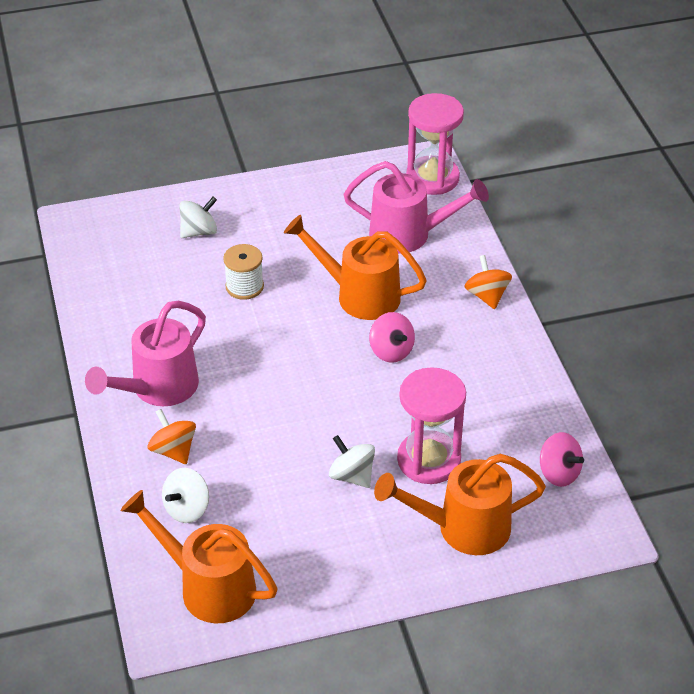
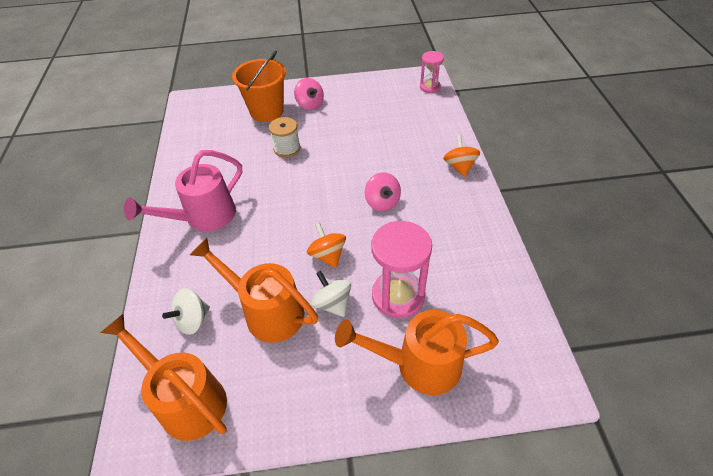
camera: 10 degrees right, 5 degrees up
orange spinning top [148,409,196,464] -> orange spinning top moved to [307,223,346,268]
white spinning top [179,197,217,238] -> orange bucket [232,50,286,122]
orange watering can [284,215,427,320] -> orange watering can moved to [190,238,318,343]
pink watering can [343,161,489,254] -> none
pink hourglass [406,93,464,195] -> pink hourglass [420,51,444,93], size x0.58
pink spinning top [540,432,584,487] -> pink spinning top moved to [294,78,324,110]

